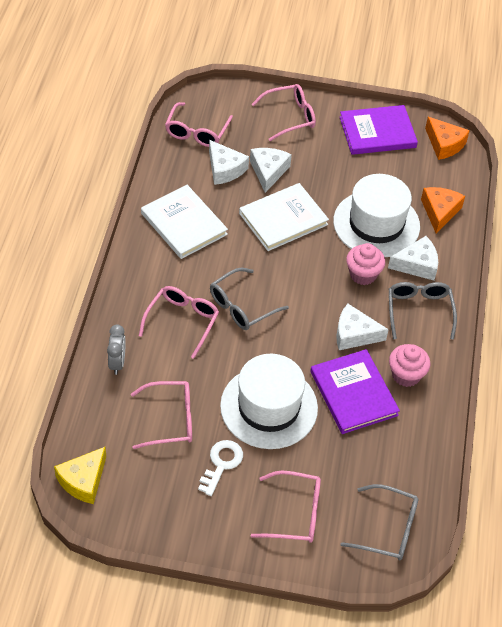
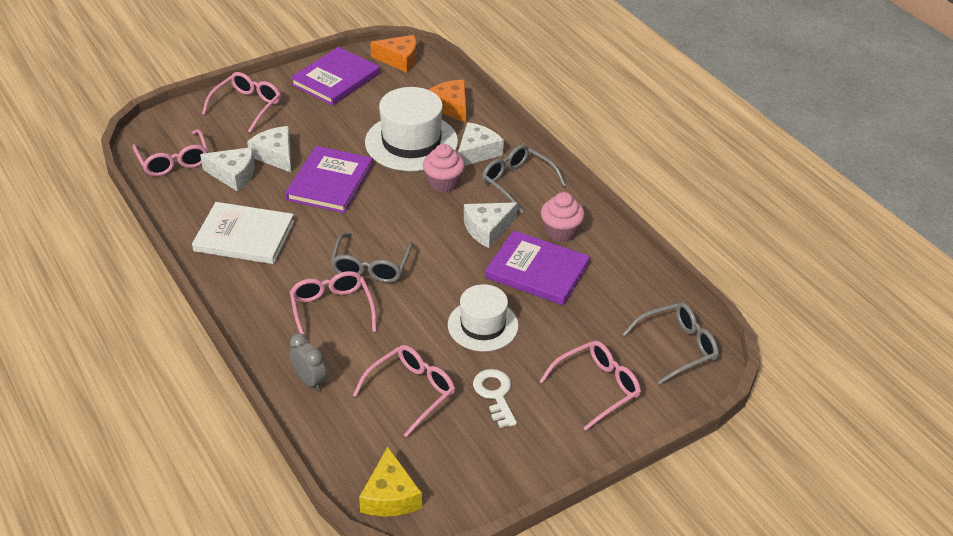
camera: 40 degrees left, 10 degrees down
white hat [220,354,318,449] -> white hat [448,284,519,351], size x0.65
white book [239,183,329,251] -> purple book [285,146,373,213]

